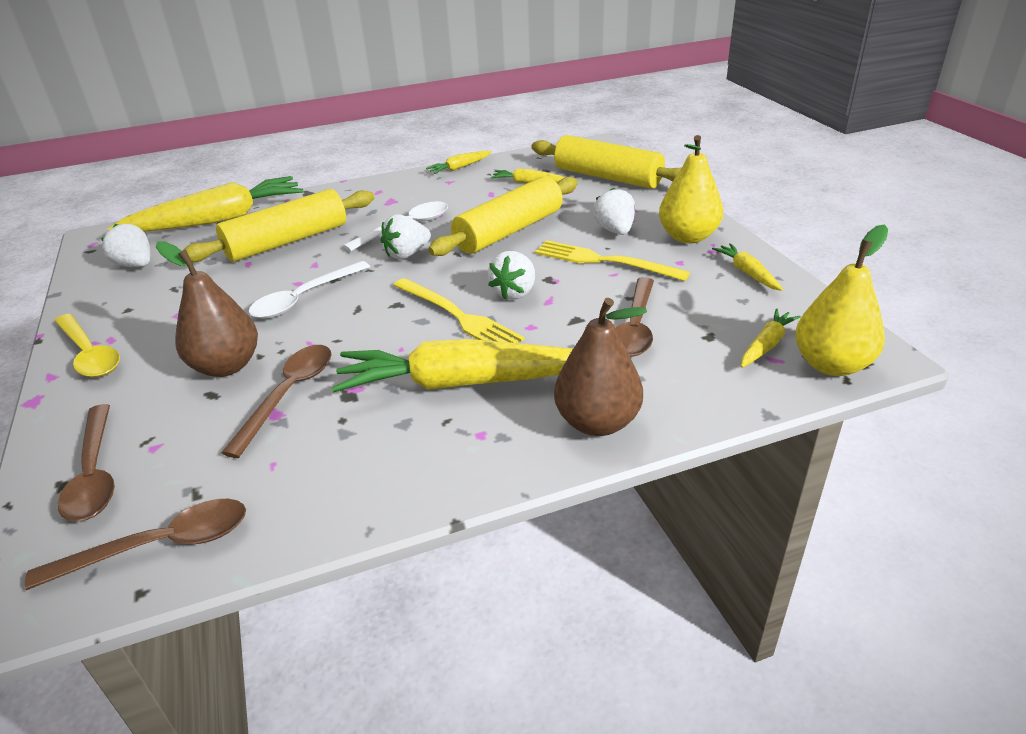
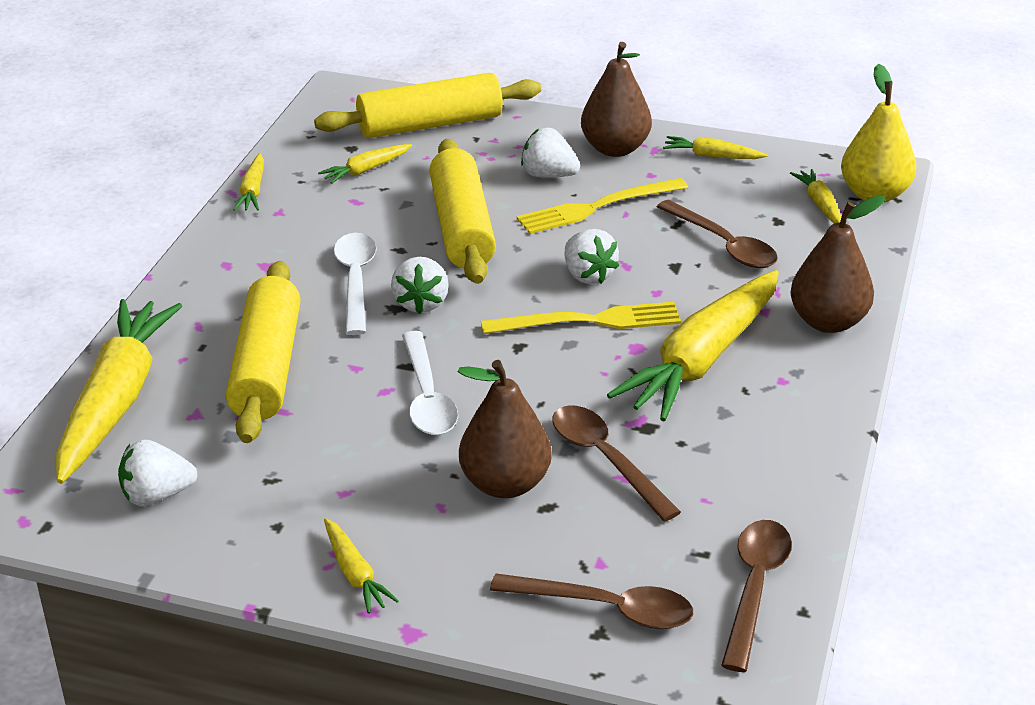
camera: 55 degrees left, 0 degrees up
yellow spoon [54,314,120,377] -> yellow carrot [324,518,399,614]
yellow pear [659,135,723,243] -> brown pear [581,42,652,157]

